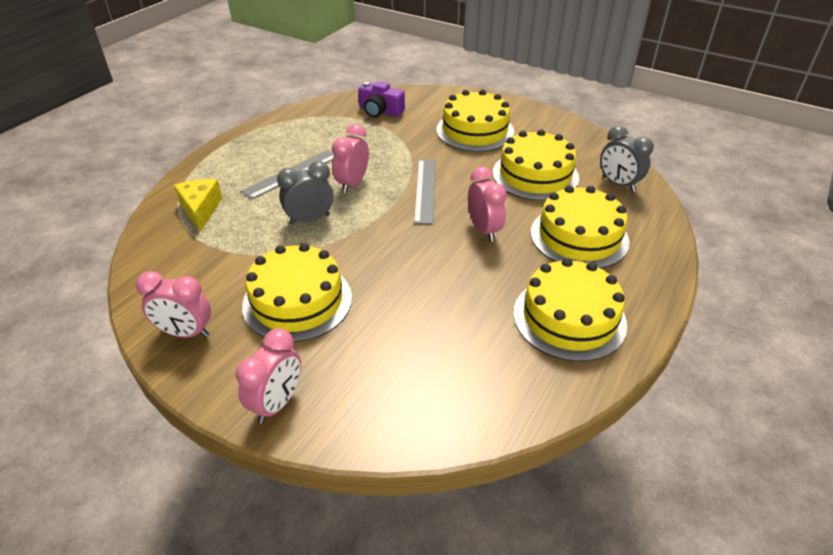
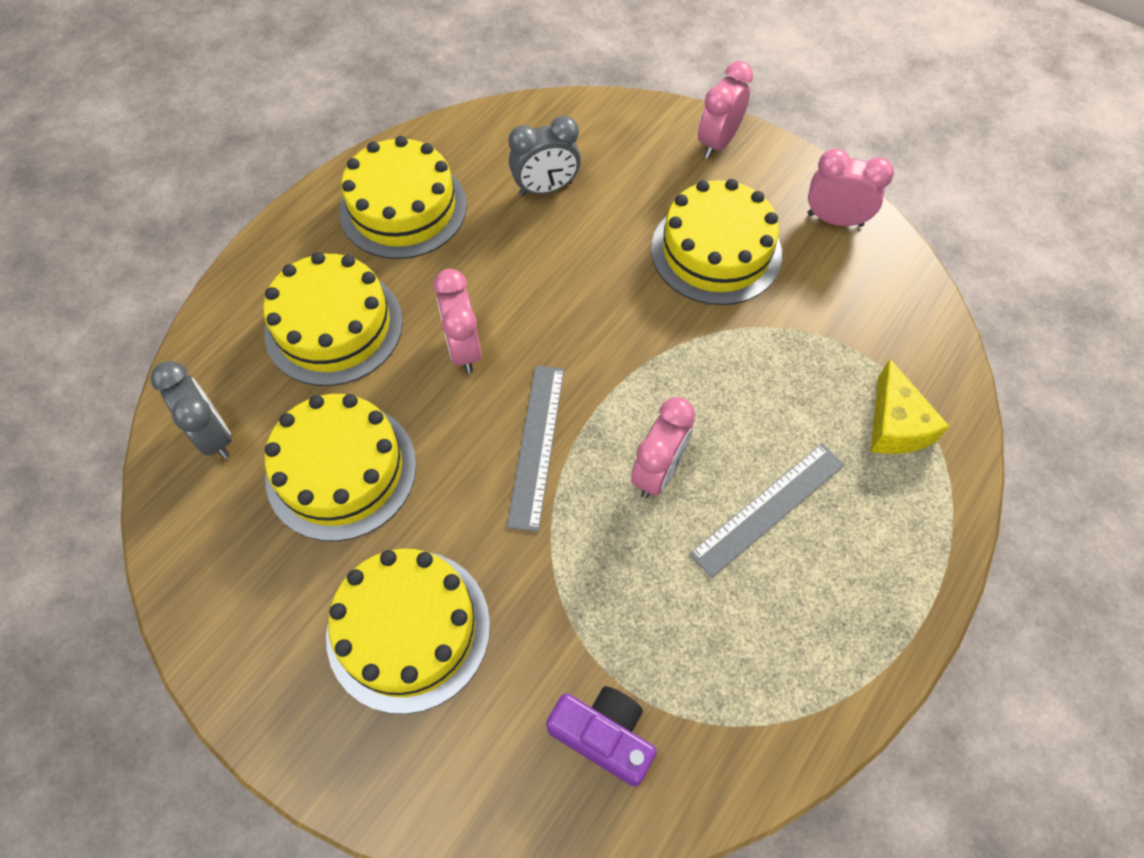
camera: 175 degrees left, 20 degrees up
grey clock [277,161,334,225] -> grey clock moved to [509,116,581,196]

